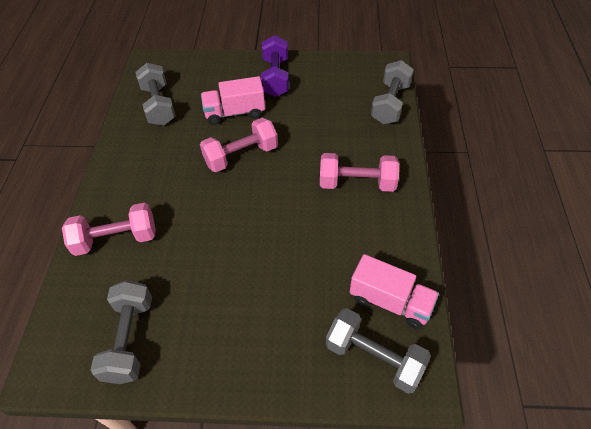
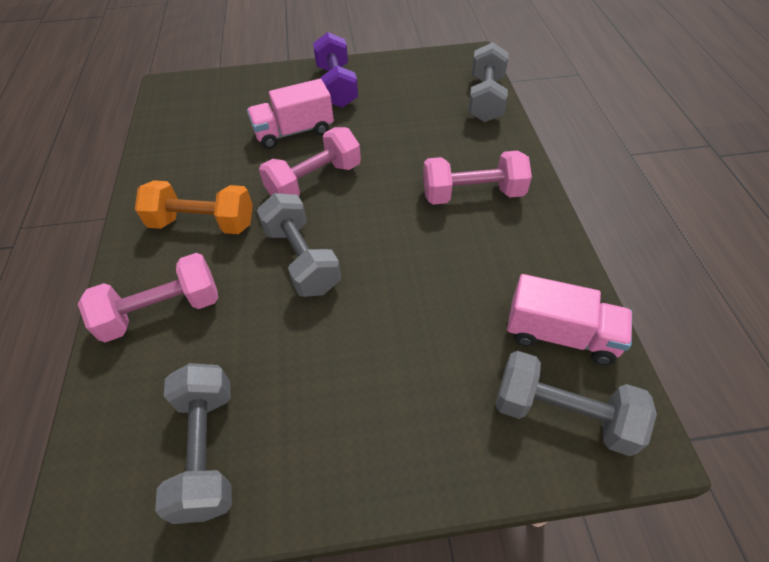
camera: 10 degrees left, 0 degrees up
grey dumbbell [135,63,176,126] -> grey dumbbell moved to [257,193,341,297]
none -> orange dumbbell [135,180,253,234]

